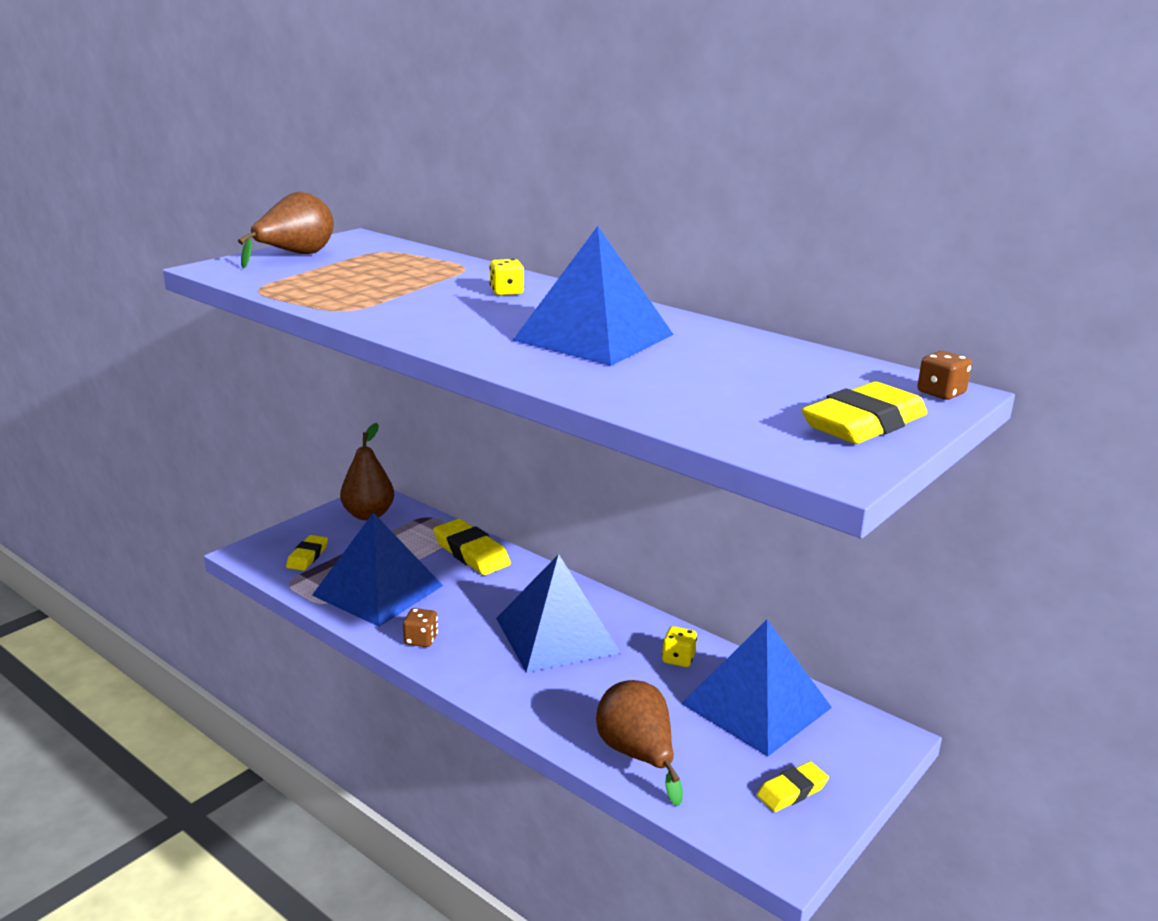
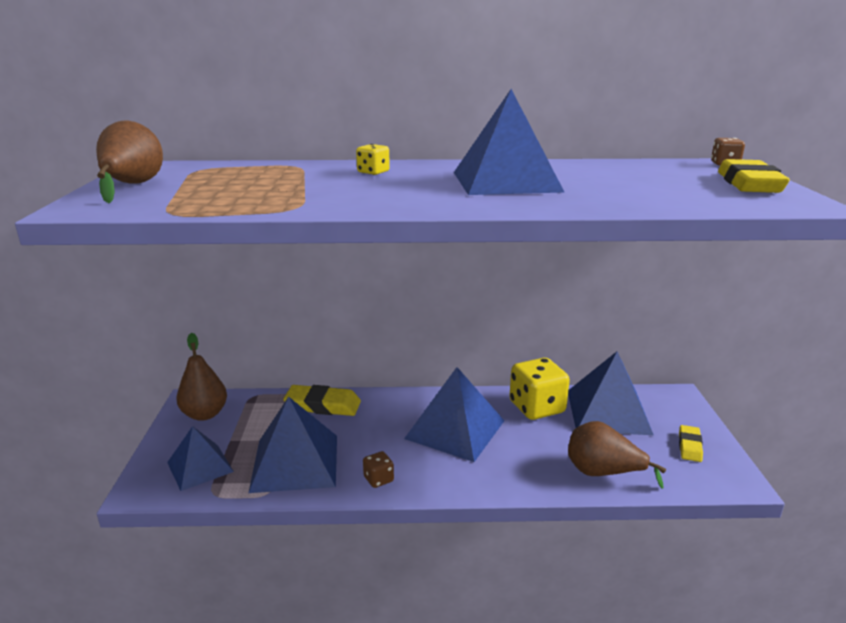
camera: 40 degrees left, 0 degrees up
yellow eraser [286,535,328,571] -> blue pyramid [167,426,234,491]
yellow dice [662,626,697,667] -> yellow dice [509,358,570,420], size x2.15

